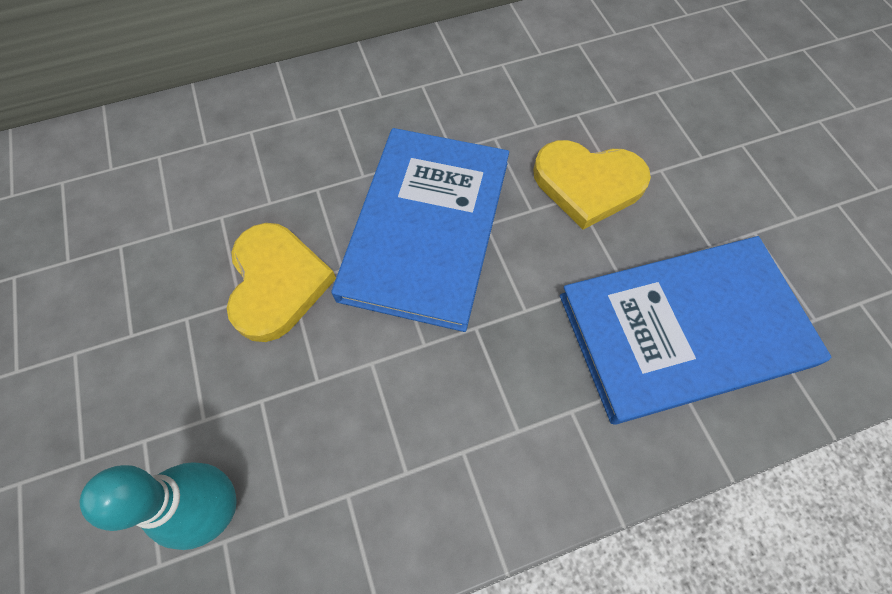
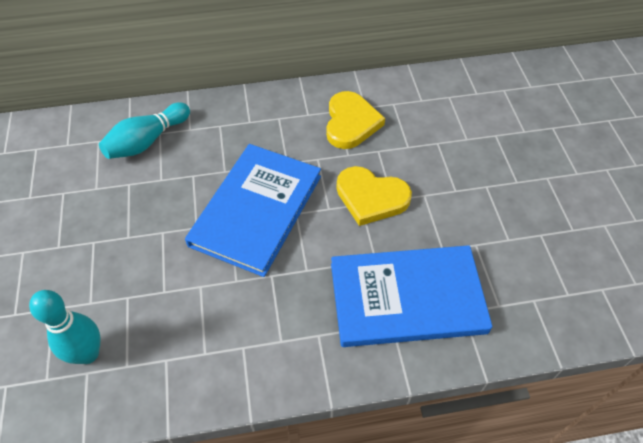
camera: 10 degrees right, 10 degrees down
yellow heart [227,223,336,342] -> yellow heart moved to [326,91,385,149]
none -> turquoise bowling pin [99,102,190,159]

